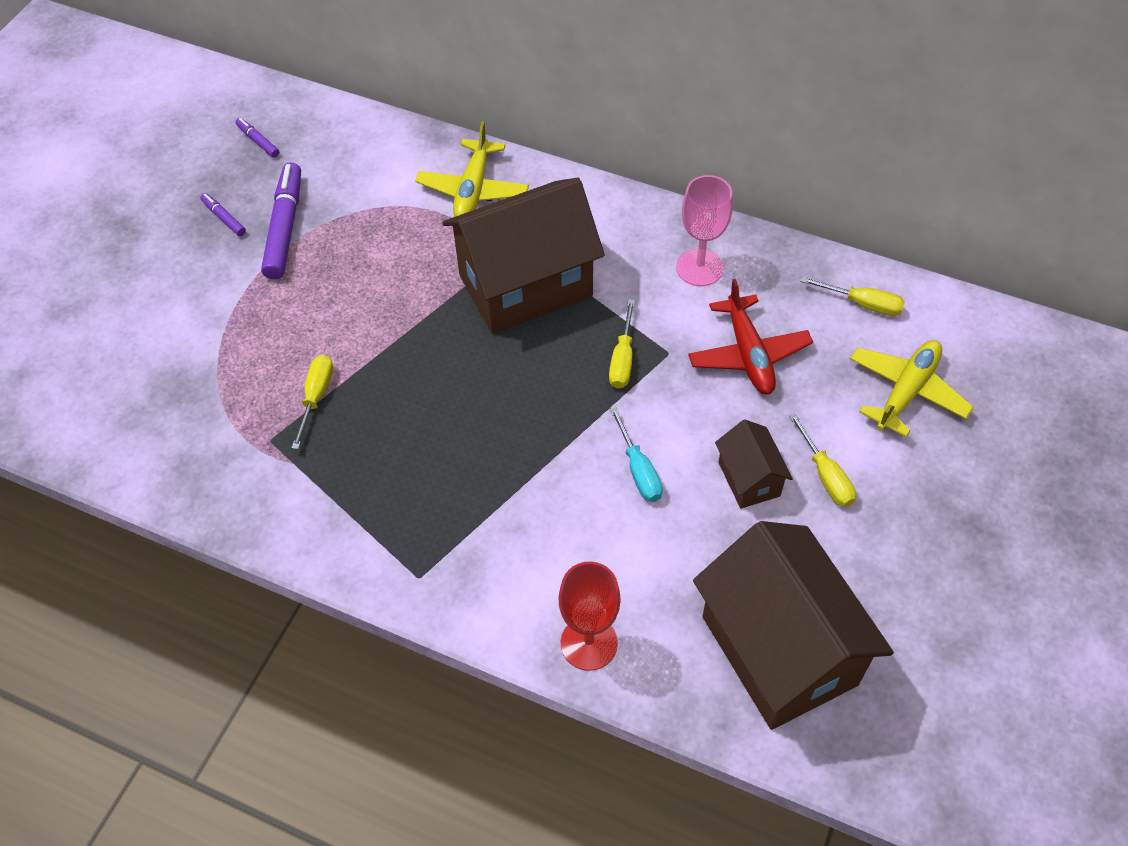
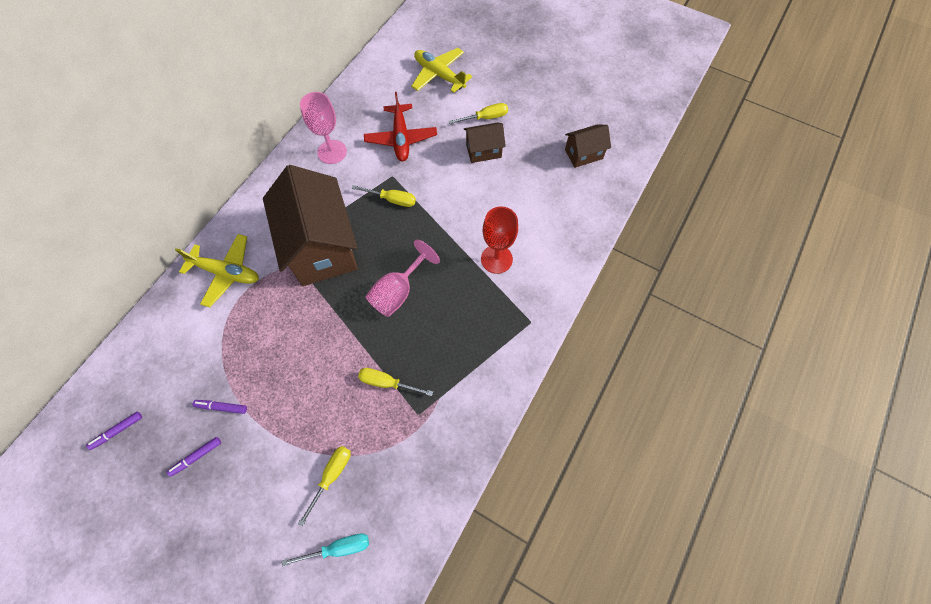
camera: 85 degrees left, 10 degrees up
purple marker [261,162,301,279] -> purple marker [193,400,247,414], size x0.48
red goblet [559,561,621,671] -> red goblet moved to [481,207,518,274]
turquoise screwdriver [610,407,663,502] -> turquoise screwdriver moved to [282,533,369,566]
red plane [688,279,813,394] -> red plane turned 90 degrees clockwise [364,92,437,161]
brown house [693,521,894,730] -> brown house [565,124,611,168], size x0.47
yellow screwdriver [800,276,905,316] -> yellow screwdriver moved to [298,446,351,526]
none -> pink goblet [366,239,440,317]

